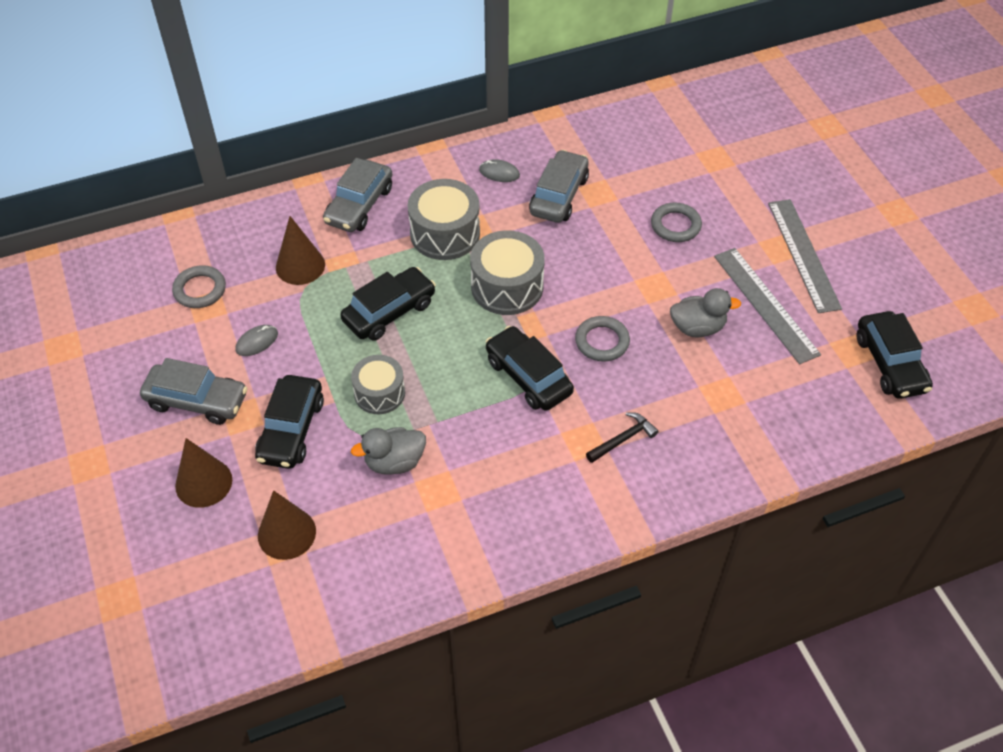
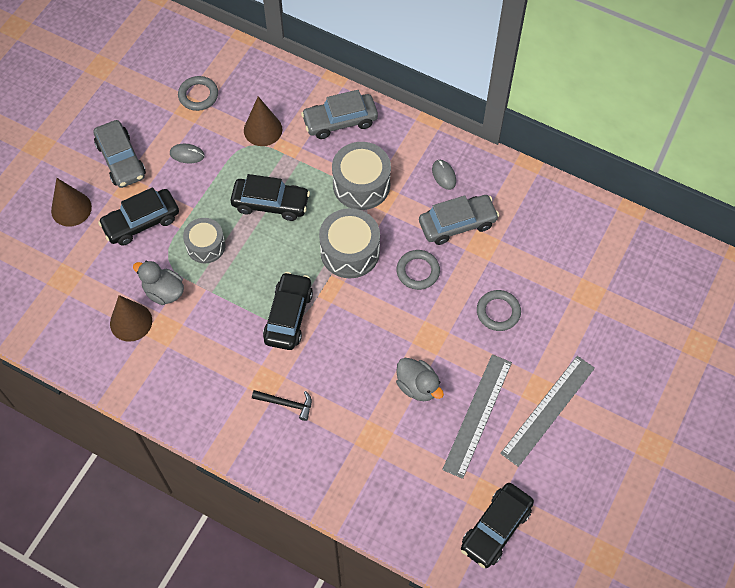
camera: 50 degrees right, 10 degrees up
brown cone [258,490,316,560] -> brown cone moved to [110,295,152,342]
grey ring [575,316,630,362] -> grey ring moved to [396,250,440,290]

